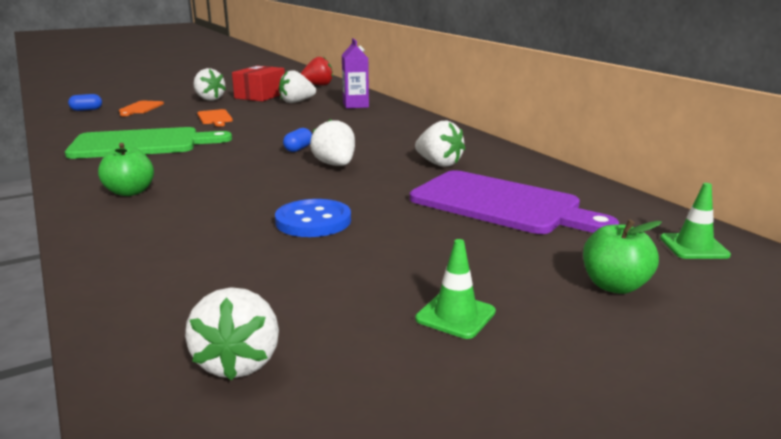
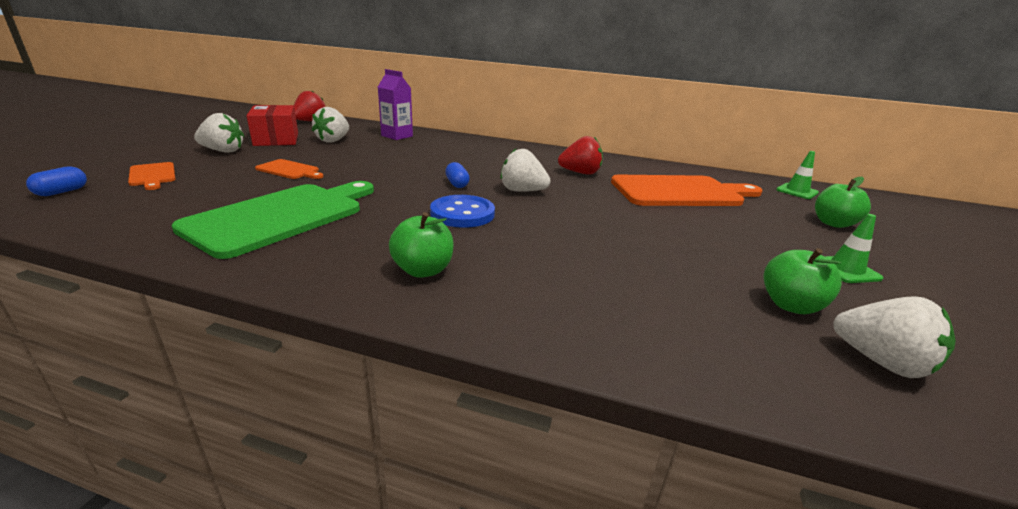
camera: 45 degrees left, 5 degrees up
blue button [275,199,351,237] -> blue button moved to [430,195,495,228]
purple cutting board [410,170,619,234] -> orange cutting board [611,175,762,206]
white strawberry [415,121,465,167] -> red strawberry [558,136,603,175]
none -> green apple [763,248,842,314]

